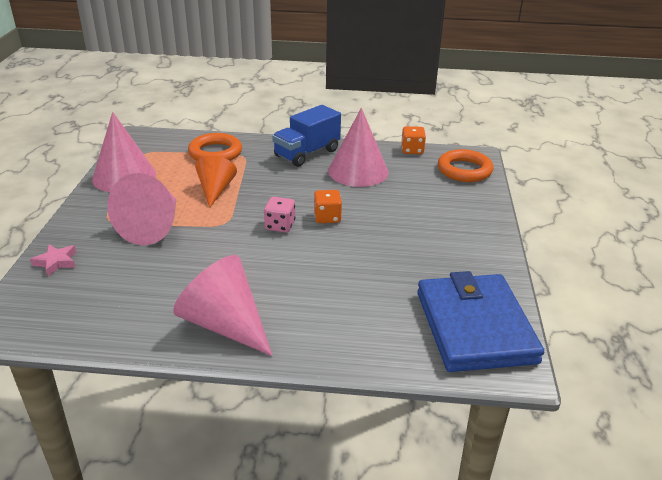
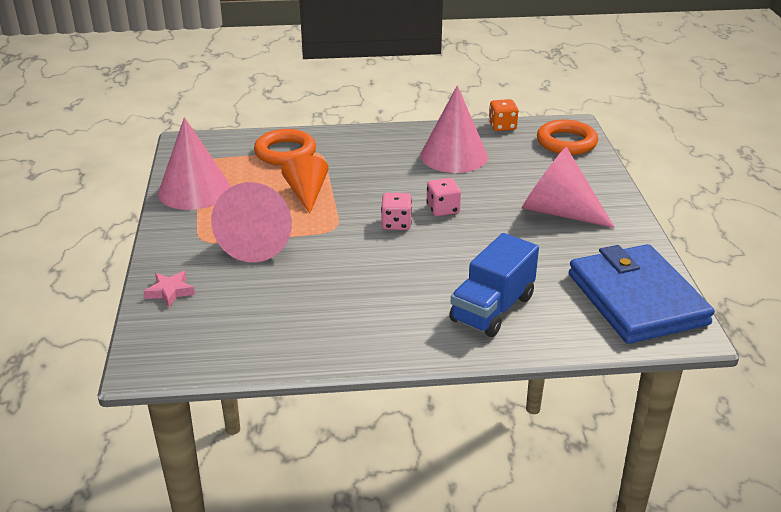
camera: 10 degrees left, 0 degrees up
pink cone [173,255,273,356] -> pink cone moved to [522,147,615,228]
blue truck [272,105,341,167] -> blue truck moved to [449,233,539,337]
orange dice [314,190,342,223] -> pink dice [427,178,461,216]

